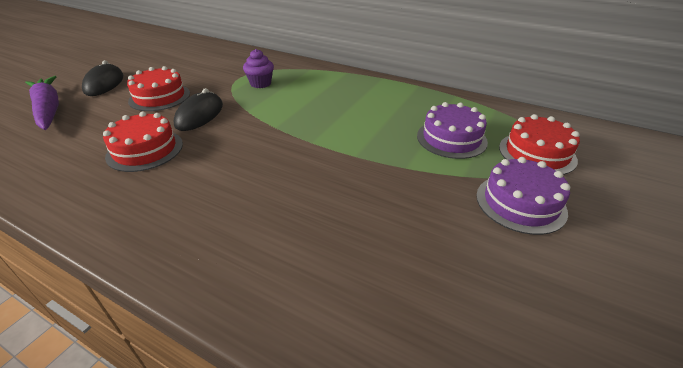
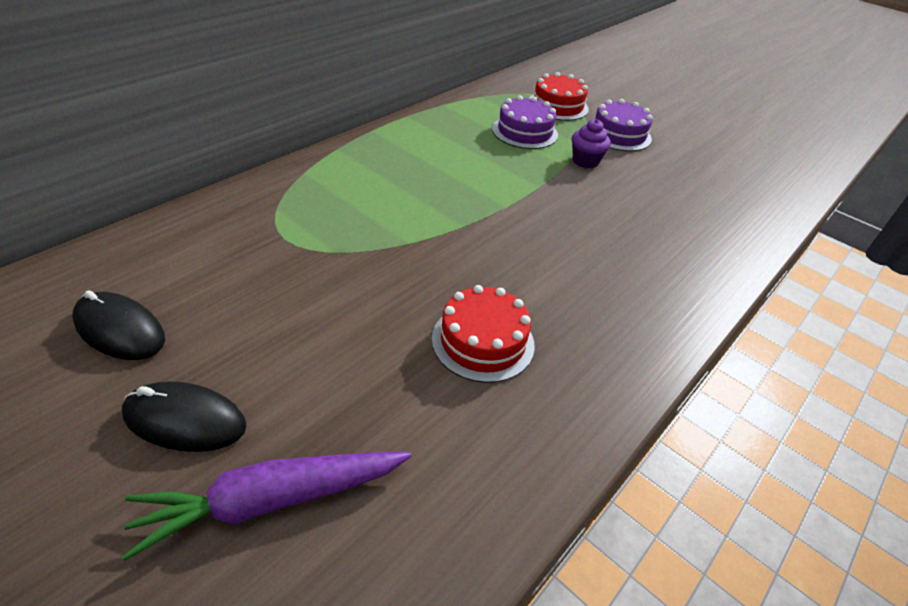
camera: 80 degrees left, 5 degrees up
red cake [127,66,190,111] -> none
black mouse [174,88,223,131] -> black mouse moved to [72,290,165,360]
purple cupcake [243,49,274,88] -> purple cupcake moved to [572,119,611,168]

